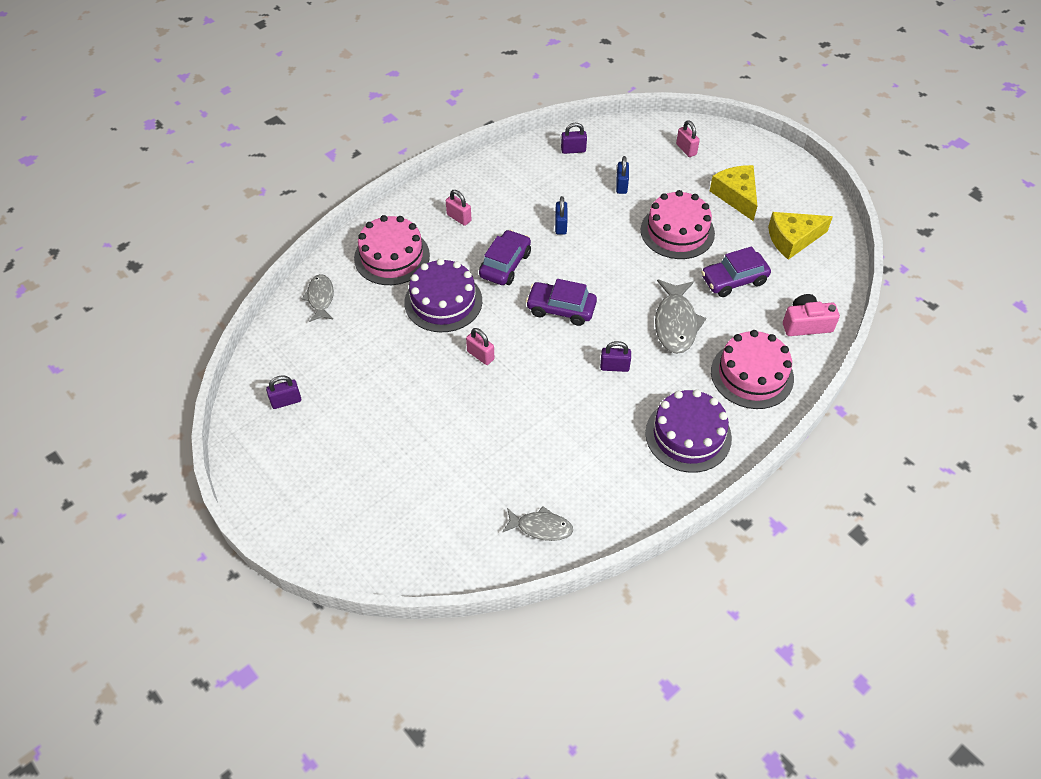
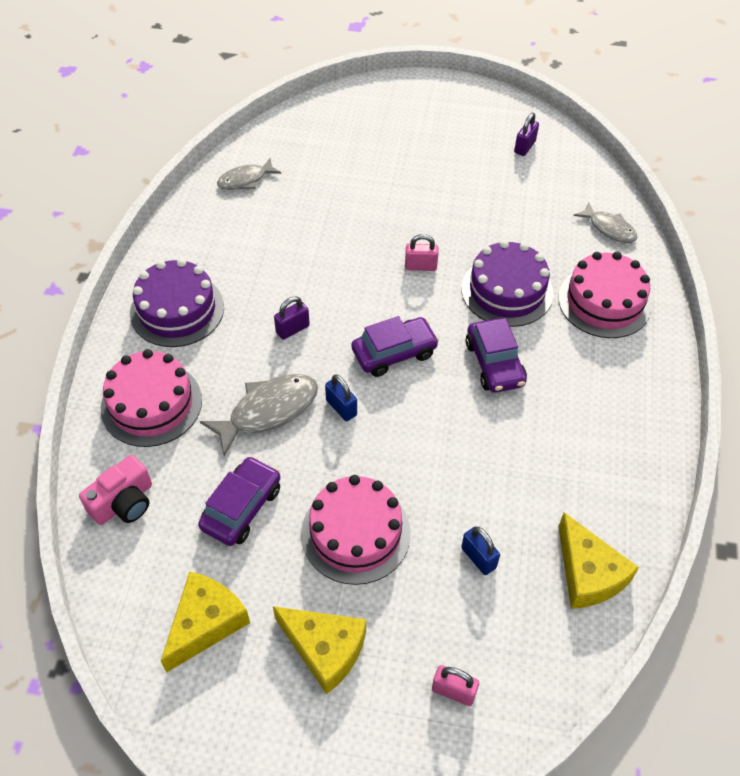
camera: 140 degrees right, 0 degrees up
pink padlock [446,190,472,226] -> none
blue padlock [555,196,568,235] -> blue padlock moved to [325,374,357,421]
purple padlock [561,123,587,154] -> yellow cheese [558,512,639,609]
grey fish [655,279,707,354] -> grey fish turned 90 degrees clockwise [200,374,318,456]

